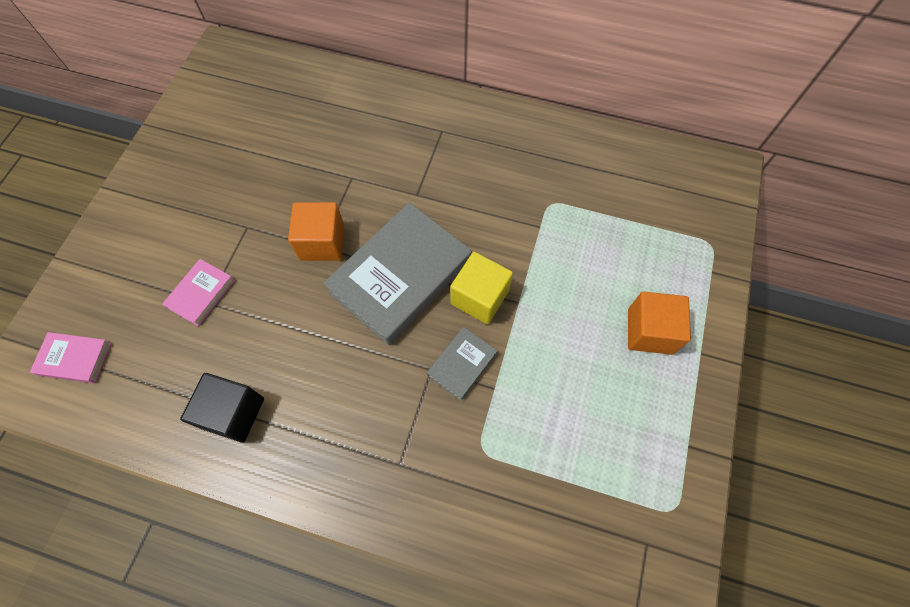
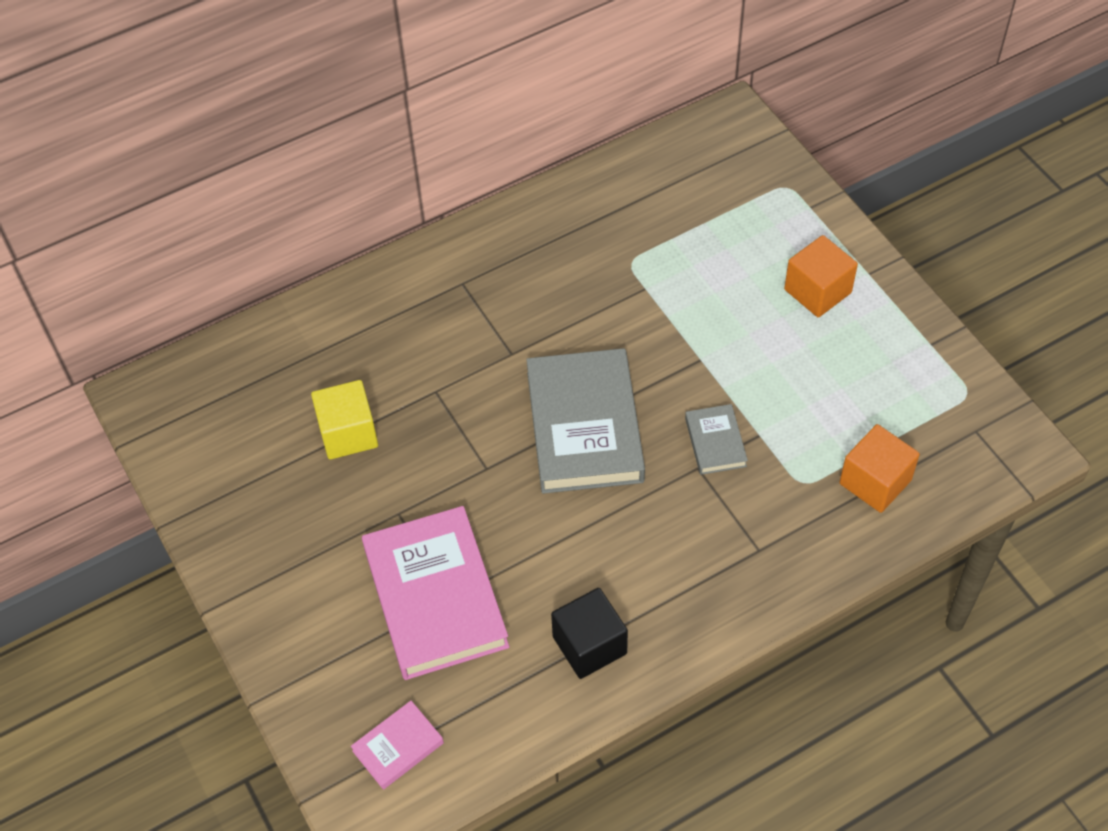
camera: 45 degrees left, 10 degrees down
pink book [162,259,235,326] -> pink book [362,506,509,680], size x2.14
orange cube [288,202,345,261] -> orange cube moved to [839,424,920,513]
yellow cube [450,252,513,324] -> yellow cube moved to [311,380,378,459]

